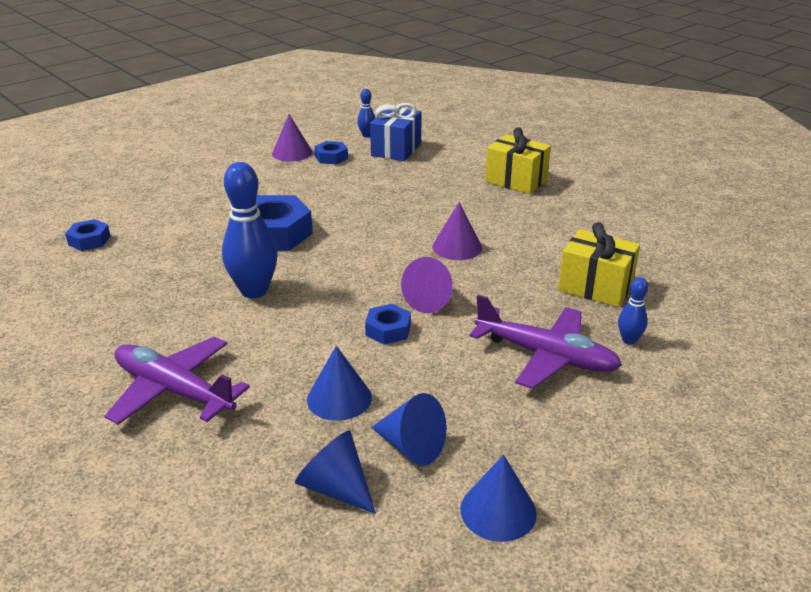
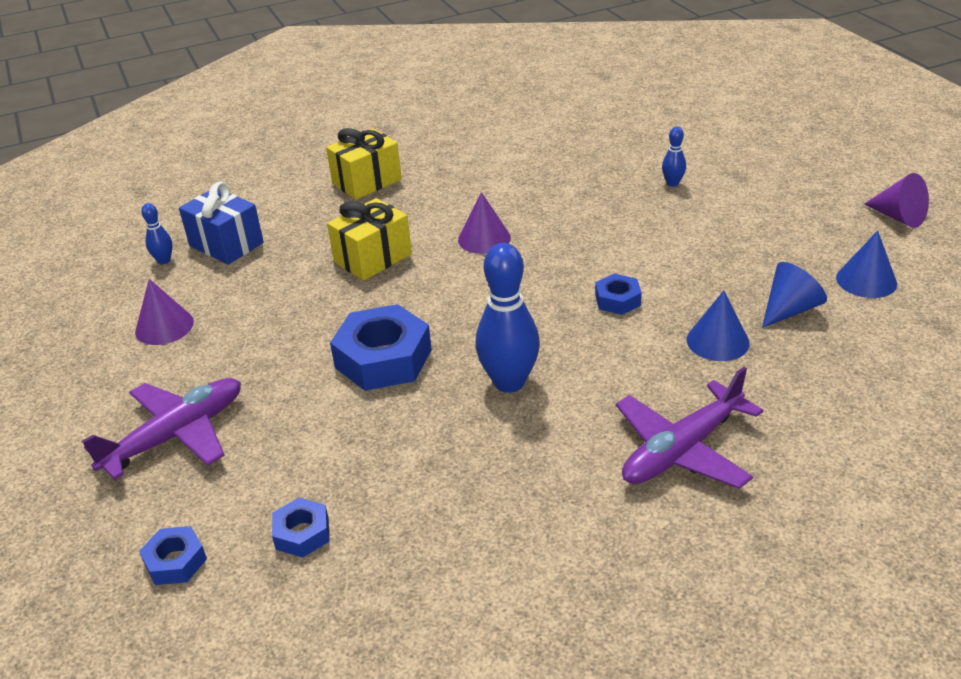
camera: 70 degrees left, 5 degrees up
blue cone [295,430,376,514] -> none
blue nut [314,141,348,164] -> blue nut moved to [139,526,207,585]
purple cone [401,257,453,313] -> purple cone moved to [864,173,929,228]
purple plane [470,295,622,389] -> purple plane moved to [82,378,241,480]
yellow gift [558,222,640,307] -> yellow gift moved to [327,198,412,281]

